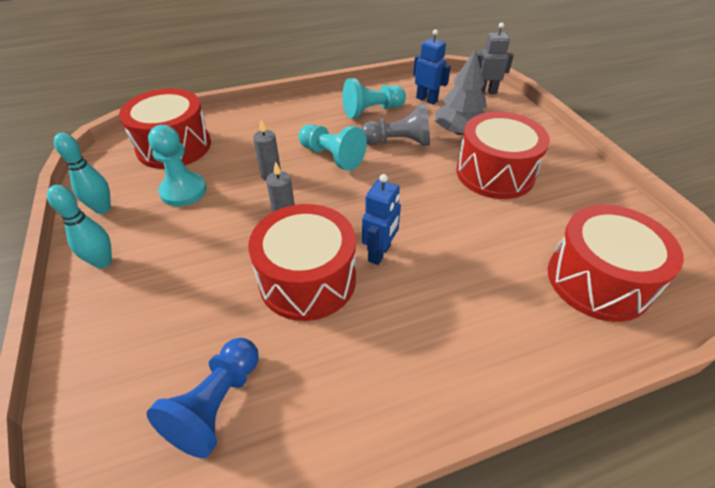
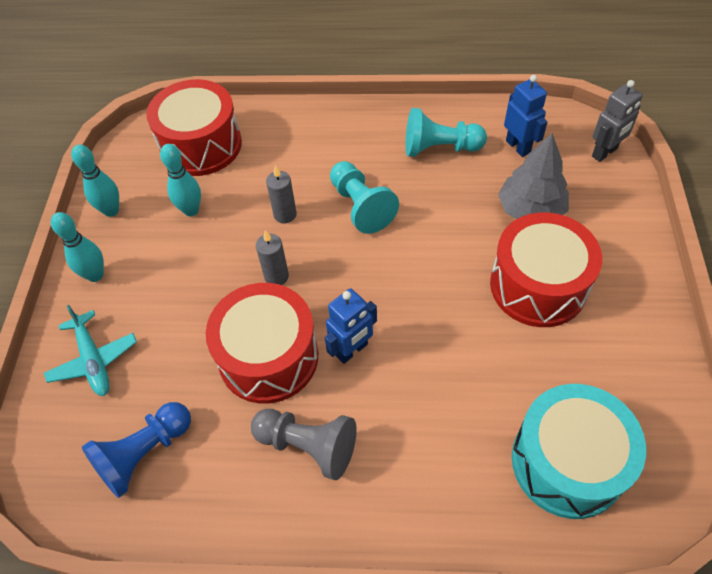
camera: 25 degrees right, 10 degrees up
turquoise pawn [148,125,207,207] -> turquoise bowling pin [160,144,201,216]
grey pawn [361,103,430,146] -> grey pawn moved to [251,409,357,480]
grey robot [477,23,514,94] -> grey robot turned 120 degrees clockwise [592,80,643,162]
red drum [548,205,684,322] -> turquoise drum [512,384,646,519]
none -> turquoise plane [44,305,137,396]

